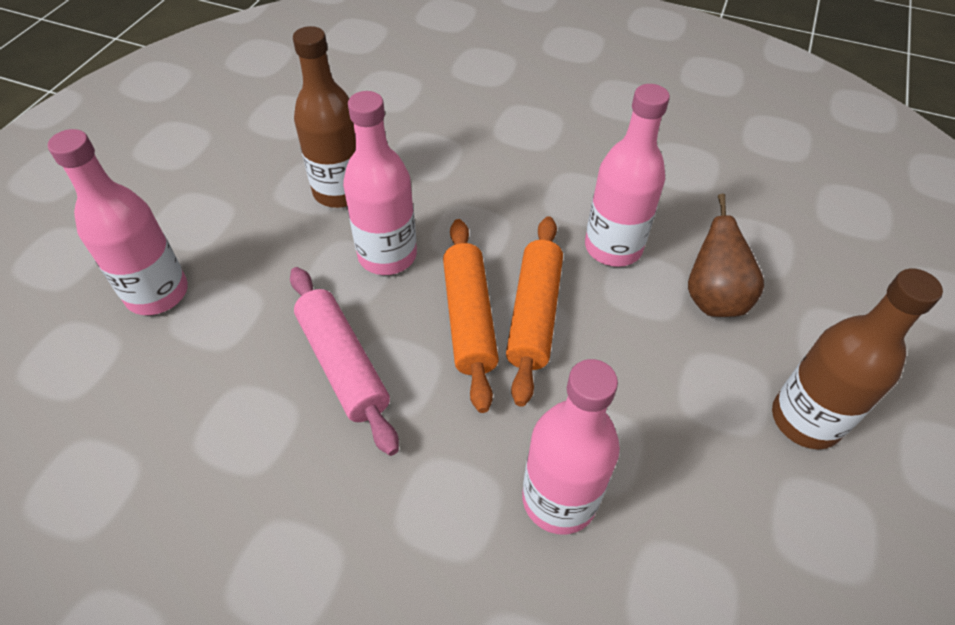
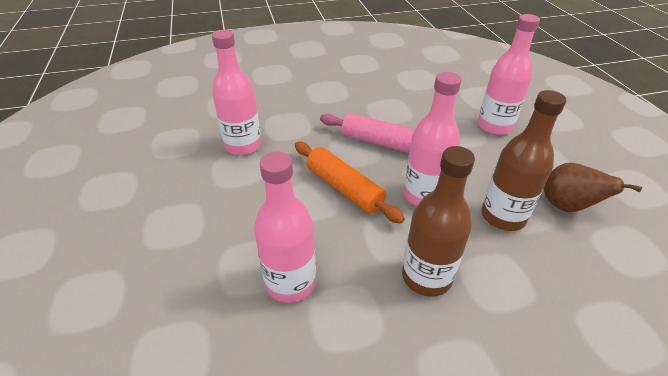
camera: 145 degrees right, 10 degrees down
orange rolling pin [506,216,563,407] -> none
brown pear [688,194,764,317] -> brown pear moved to [544,163,642,212]
brown bottle [772,268,943,449] -> brown bottle moved to [402,146,475,297]

